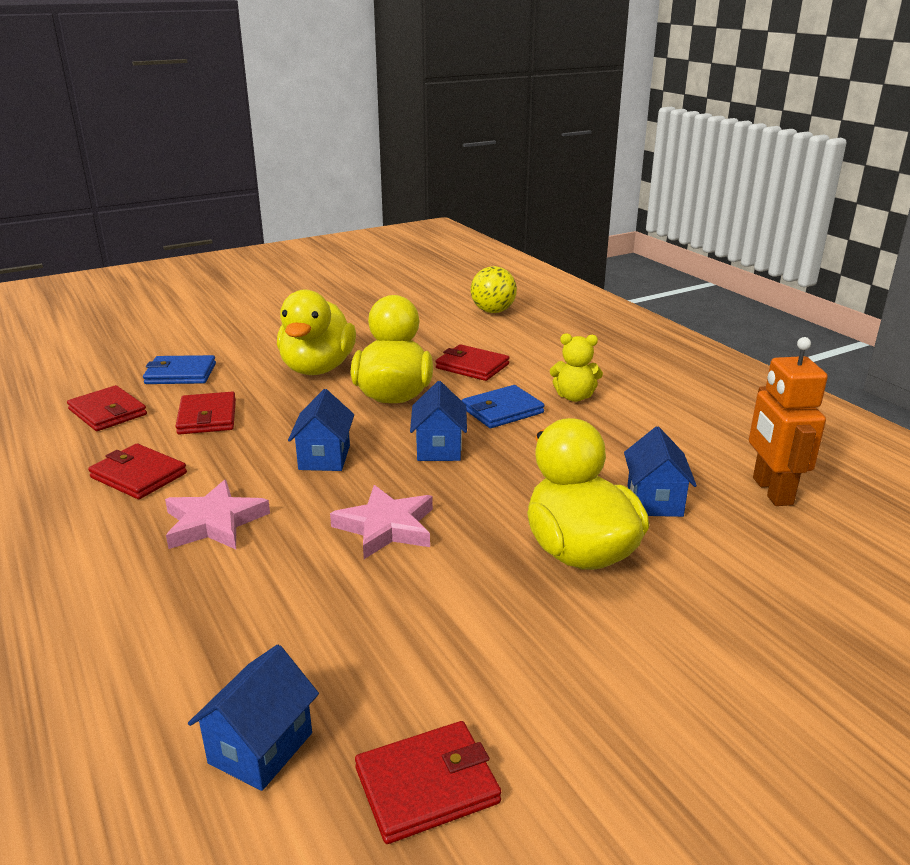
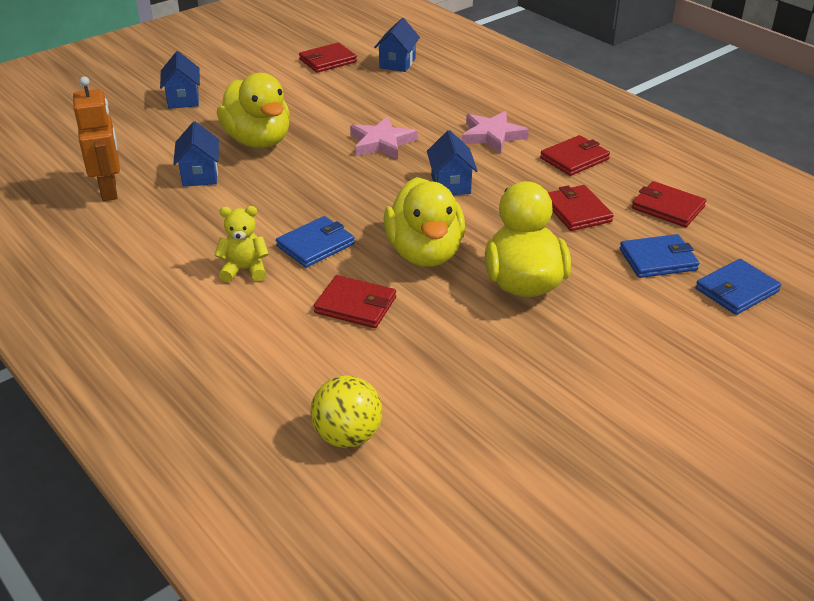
camera: 170 degrees right, 10 degrees up
red wallet [88,444,187,499] -> red wallet turned 60 degrees counterclockwise [540,135,610,176]
blue house [410,381,467,461] -> blue house moved to [160,51,200,109]
none -> blue wallet [696,259,781,315]

